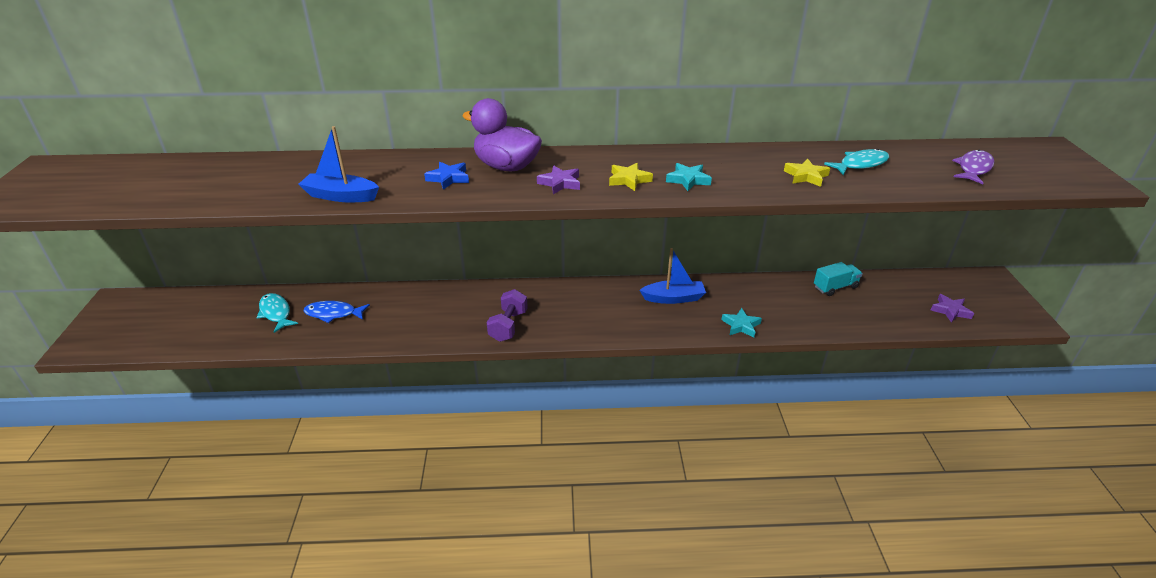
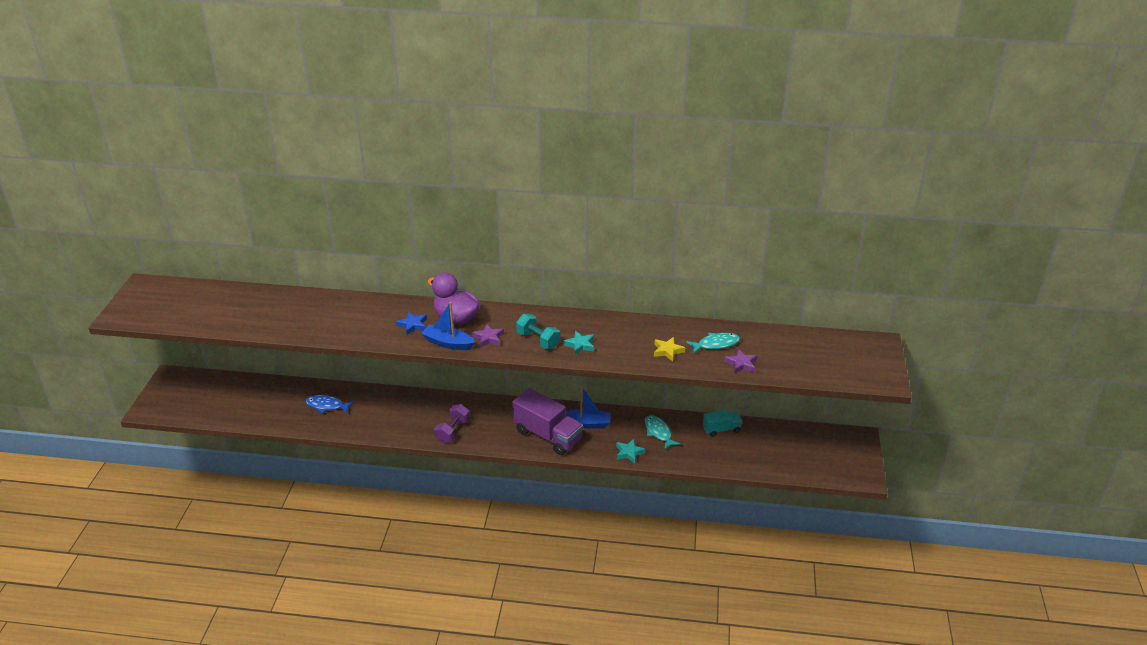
camera: 10 degrees right, 0 degrees up
turquoise fish [256,293,298,333] -> turquoise fish moved to [645,415,681,450]
blue boat [298,126,379,202] -> blue boat moved to [421,302,475,350]
yellow star [609,163,653,191] -> turquoise dumbbell [516,314,560,349]
purple star [931,294,974,323] -> purple star moved to [724,349,757,374]
purple fish [952,150,994,184] -> none
none -> purple truck [512,388,583,455]

